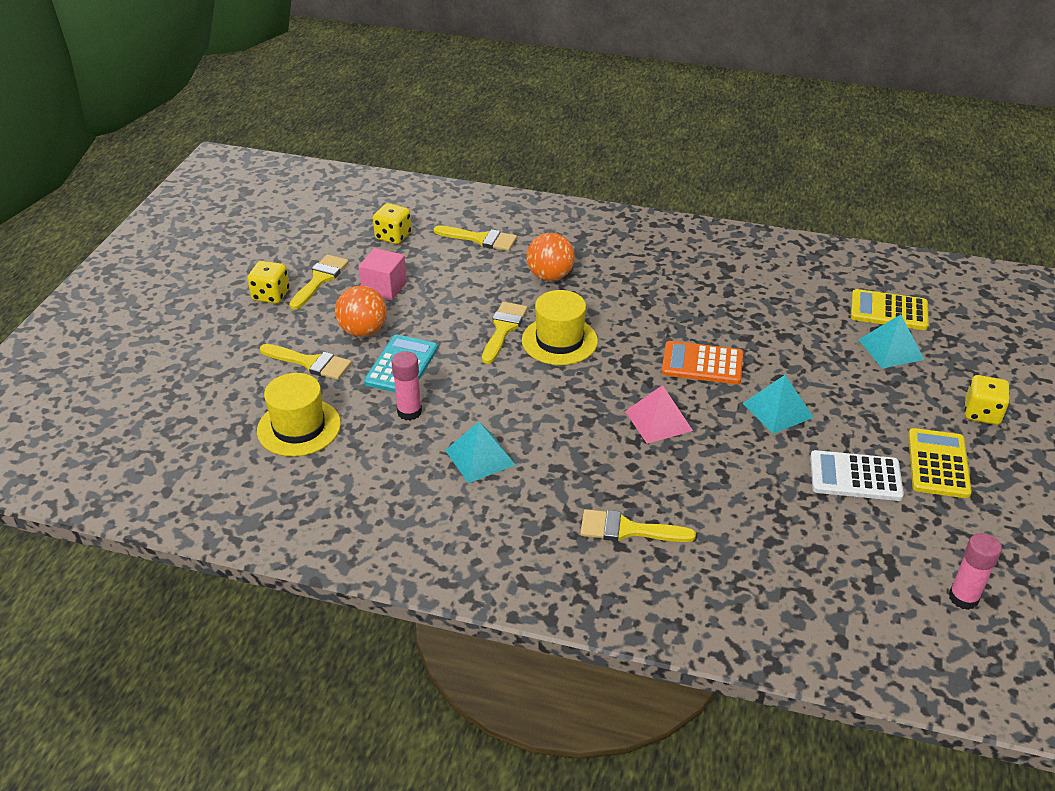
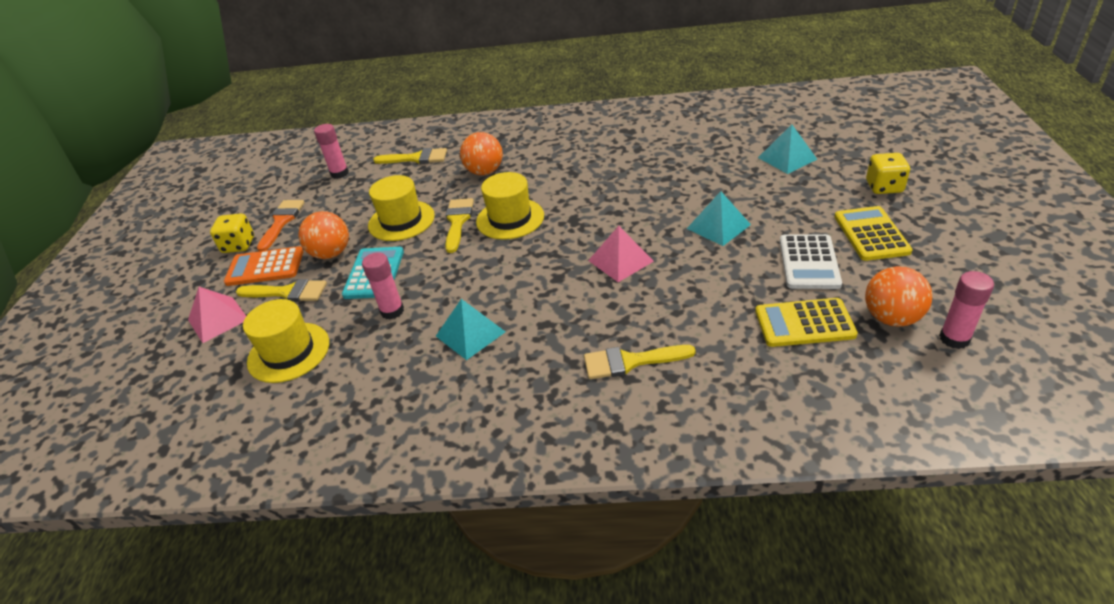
camera: 10 degrees left, 0 degrees up
yellow brush [289,254,349,310] -> orange brush [257,200,305,251]
pink cube [359,248,407,301] -> none
yellow dice [373,203,412,244] -> pink glue stick [314,124,349,179]
orange calculator [662,341,743,384] -> orange calculator moved to [224,246,304,286]
white calculator [810,450,904,501] -> white calculator turned 75 degrees counterclockwise [780,234,842,289]
yellow calculator [851,289,929,330] -> yellow calculator moved to [755,298,858,347]
none -> pink pyramid [188,287,246,343]
none -> yellow hat [368,175,435,241]
none -> orange ball [865,266,932,327]

